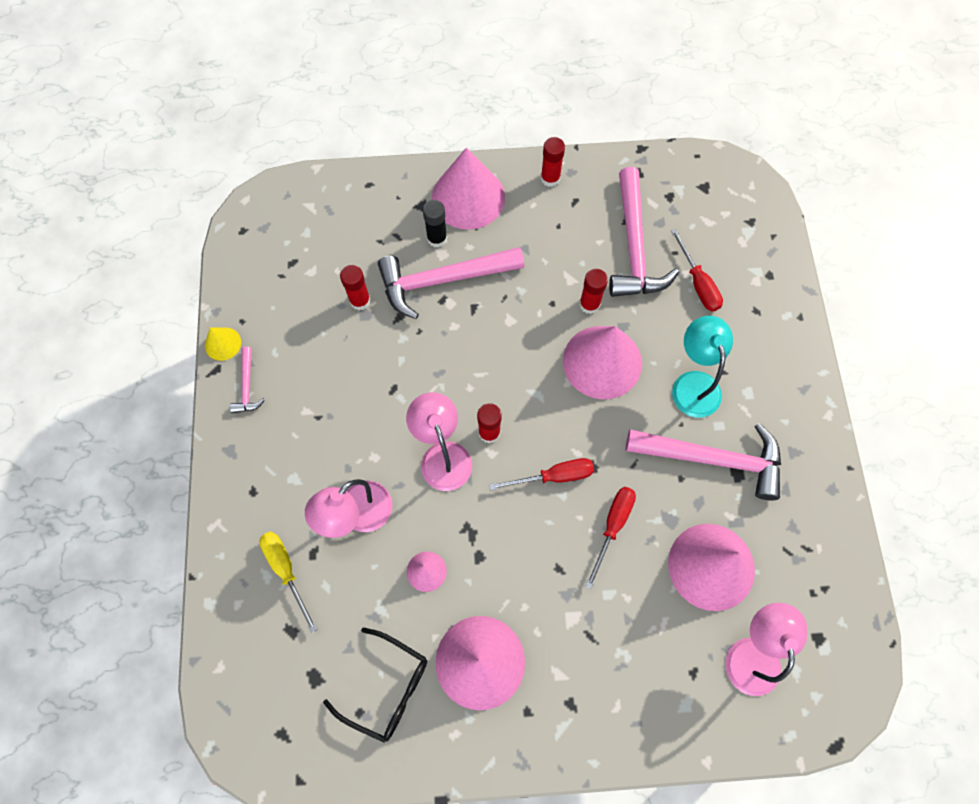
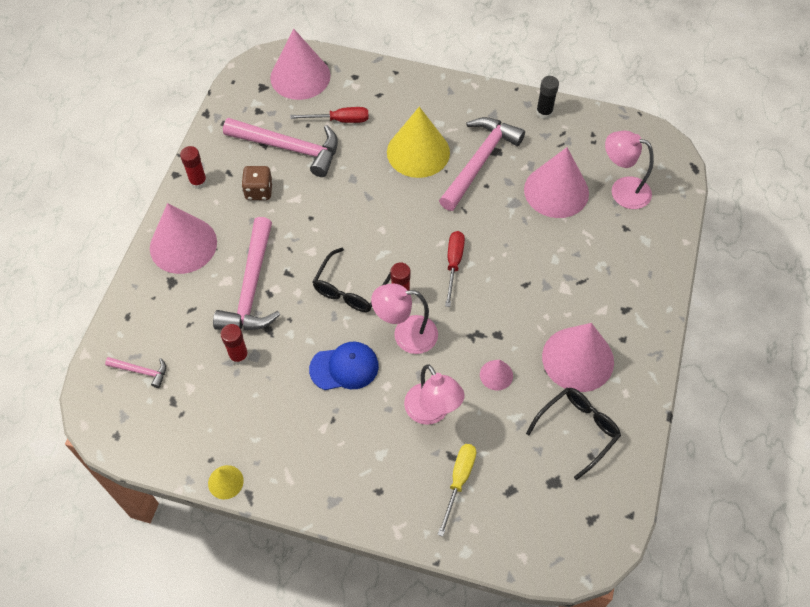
camera: 70 degrees left, 10 degrees down
pink hammer [230,347,265,413] -> pink hammer moved to [105,357,166,388]
yellow screwdriver [259,531,318,633] -> yellow screwdriver turned 120 degrees clockwise [438,444,476,537]
black glue stick [423,200,447,248] -> black glue stick moved to [536,76,559,119]
pink cone [563,326,642,399] -> pink cone moved to [270,29,331,100]
red glue stick [579,269,608,314] -> none
red screwdriver [585,487,636,589] -> none
turquoise lamp [672,316,733,418] -> yellow cone [387,107,450,178]
none -> brown dice [241,166,273,200]
none -> blue cap [309,342,379,390]
none -> black glasses [312,248,391,312]

